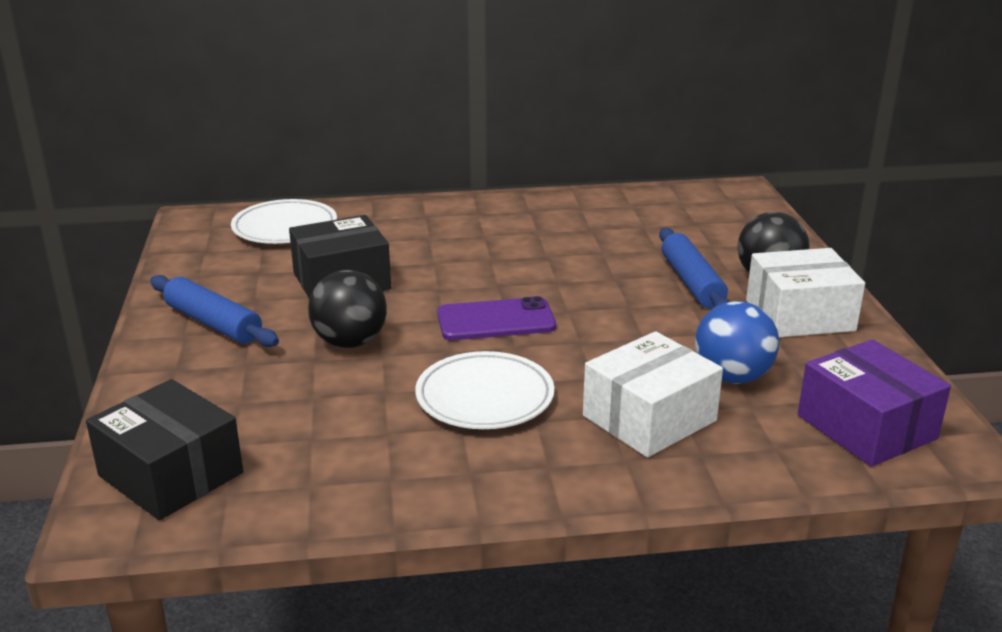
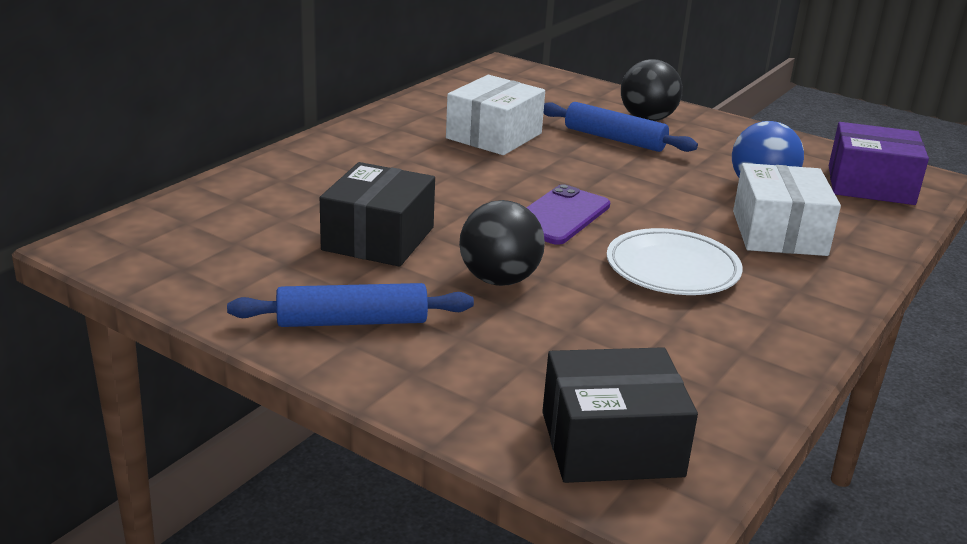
camera: 50 degrees left, 0 degrees up
white plate [231,199,337,244] -> none
white box [746,248,865,337] -> white box moved to [446,75,545,155]

